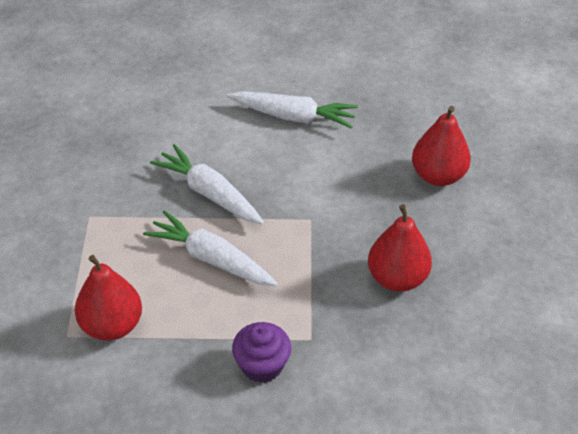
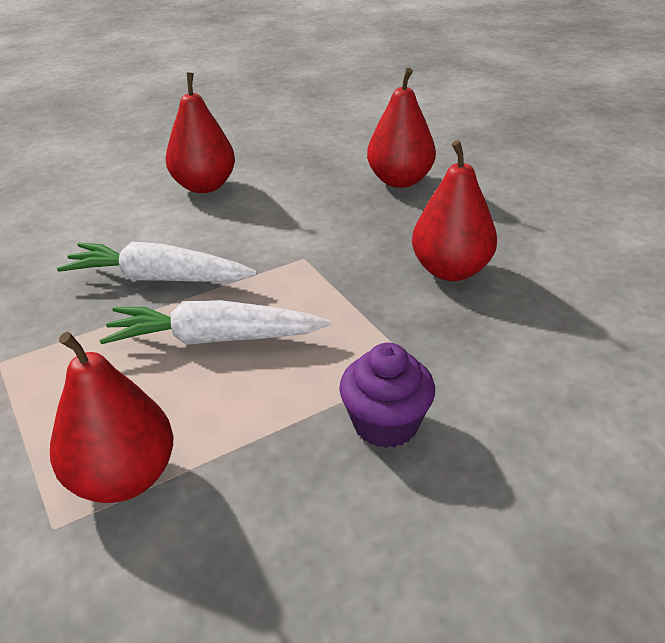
camera: 30 degrees left, 10 degrees down
white carrot [227,91,358,129] -> red pear [166,72,235,193]

